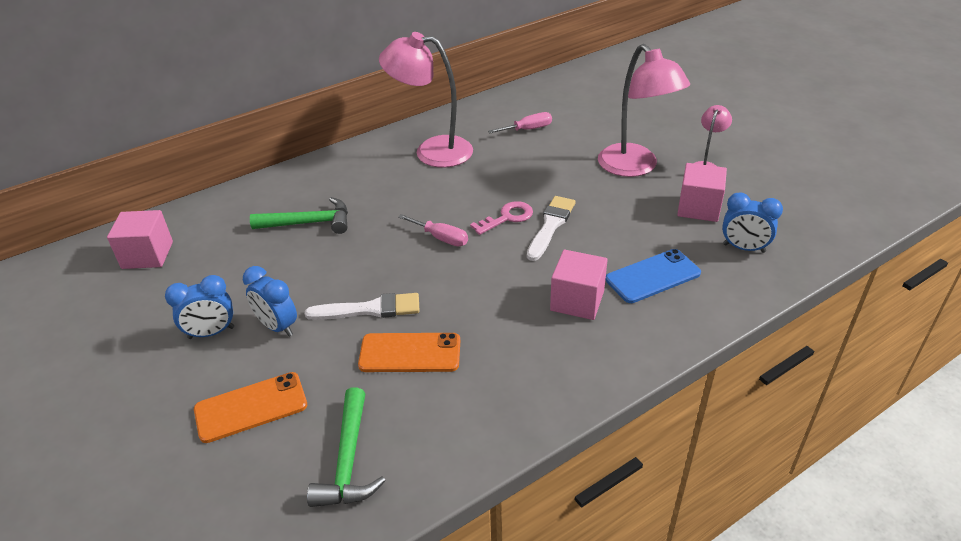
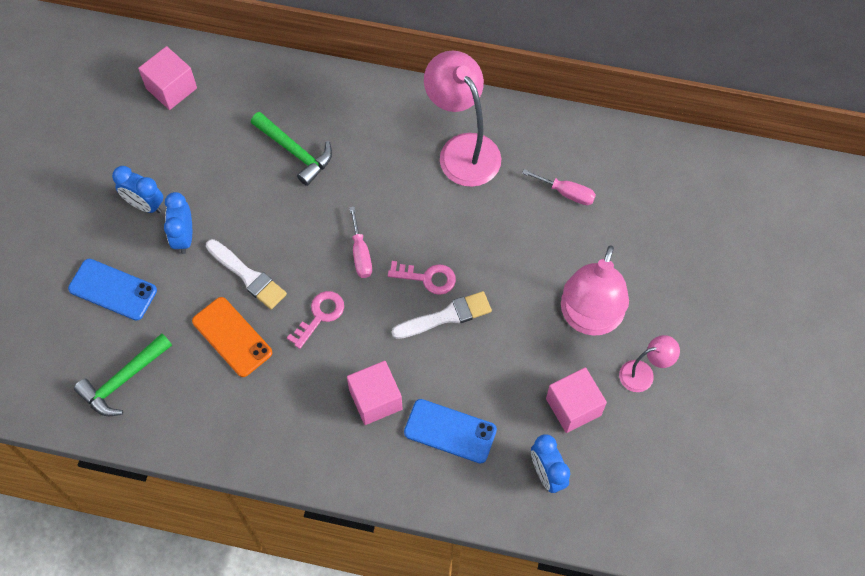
camera: 45 degrees right, 25 degrees up
orange phone [194,372,307,443] -> blue phone [68,259,157,321]
none -> pink key [287,291,344,349]

